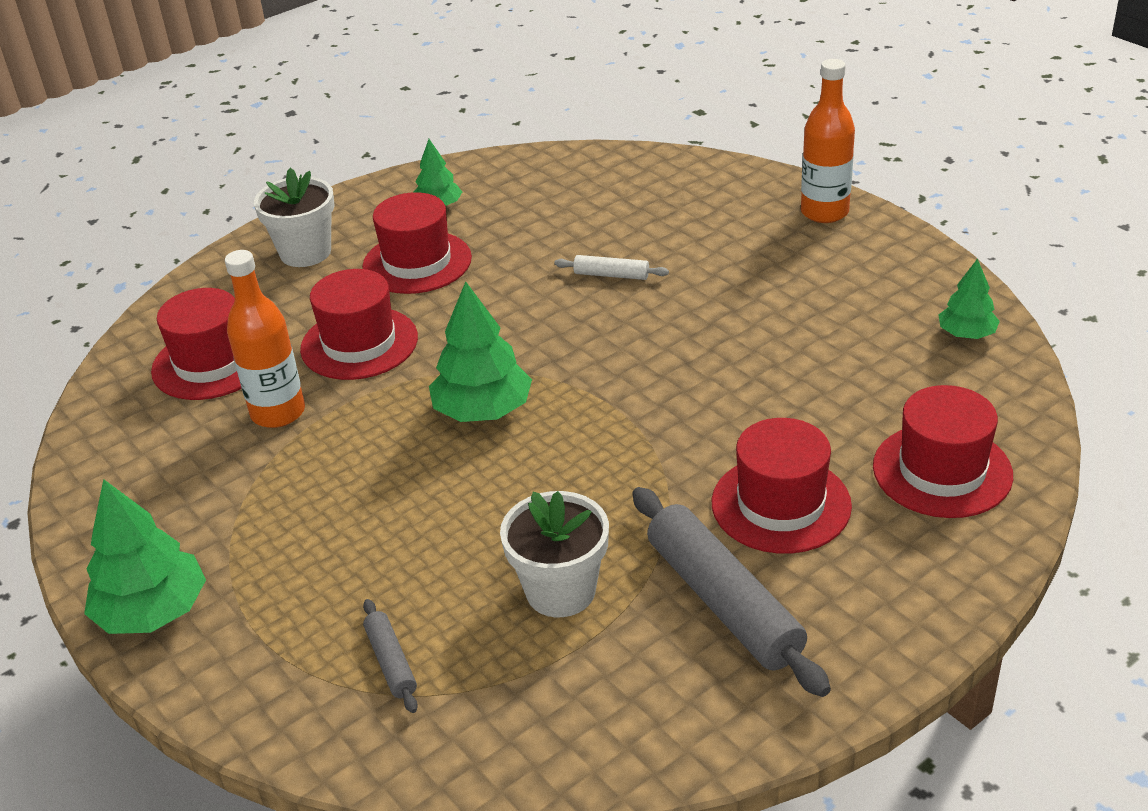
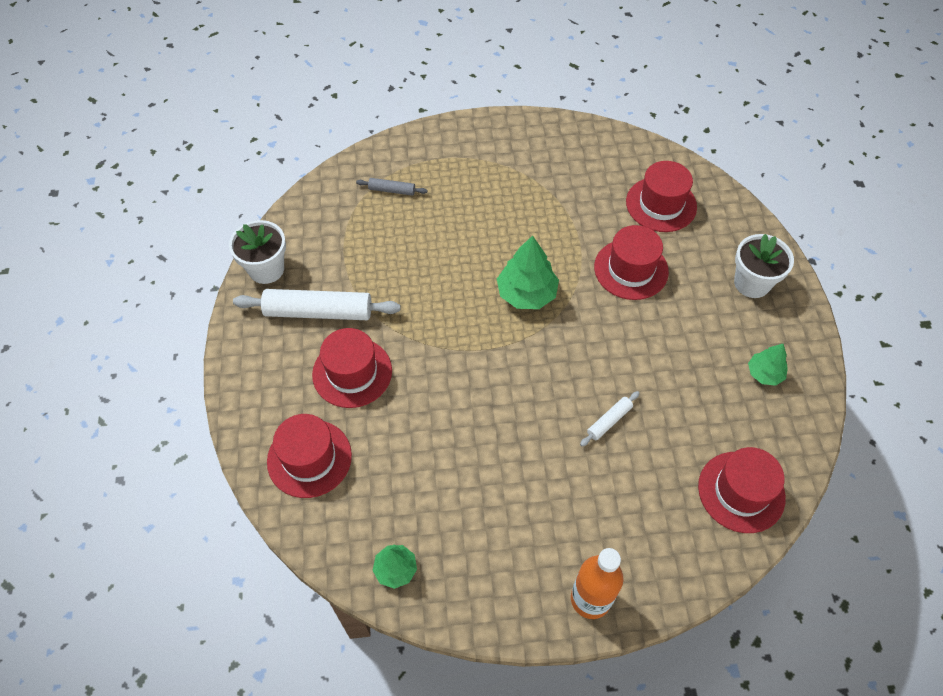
camera: 120 degrees right, 20 degrees up
green tree [84,479,206,634] -> none
orange bottle [225,250,305,428] -> none
red hat [362,192,472,294] -> red hat moved to [698,447,786,533]
white flower pot [500,491,609,617] -> white flower pot moved to [229,220,286,284]
grey rolling pin [632,487,831,697] -> white rolling pin [233,289,401,320]

